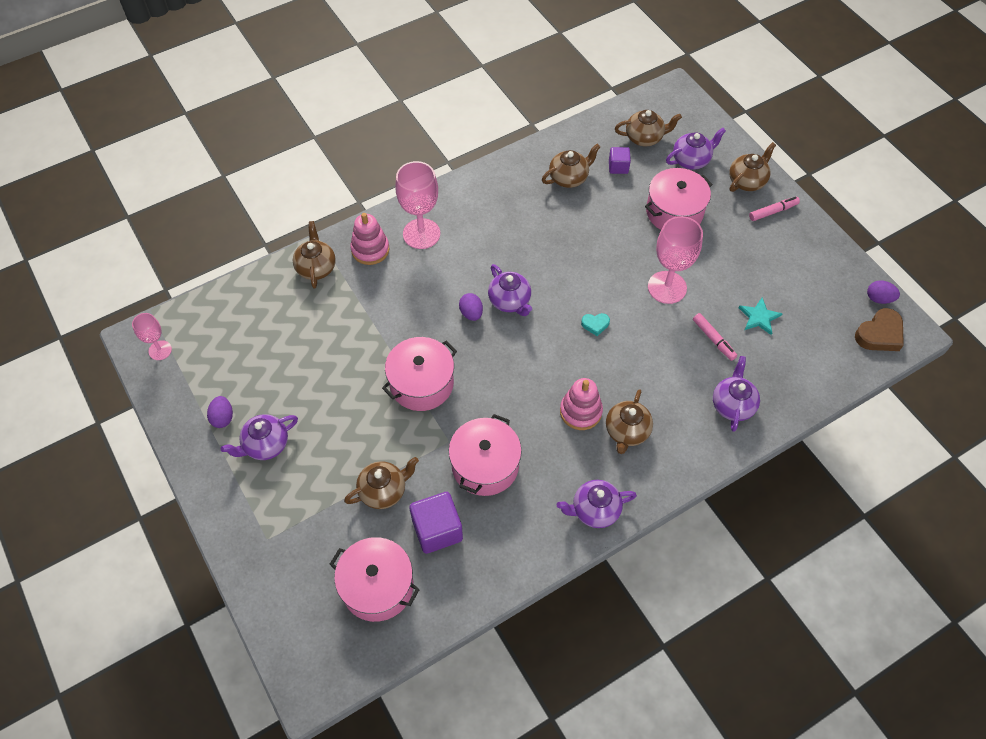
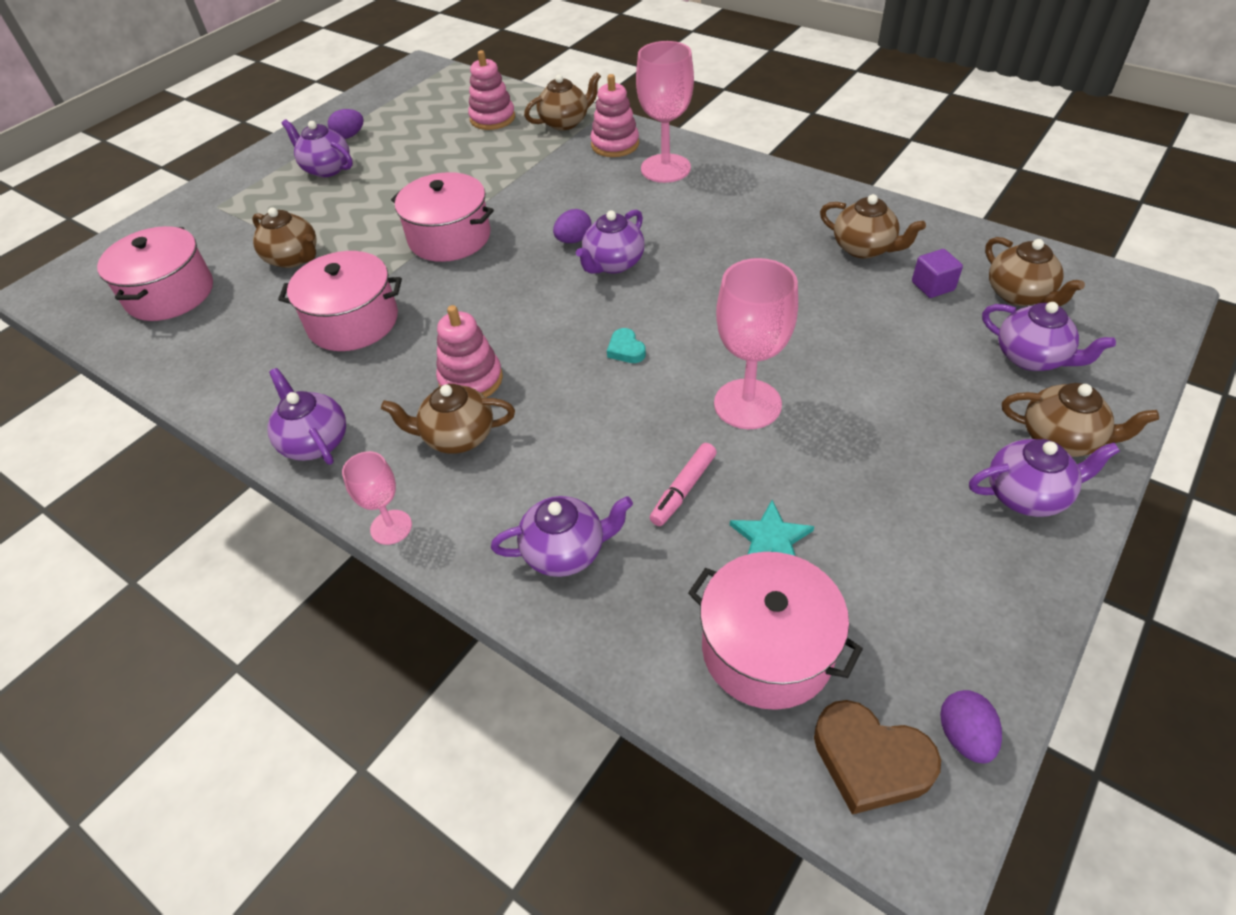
camera: 70 degrees right, 10 degrees down
pink goblet [132,313,172,360] -> pink goblet moved to [342,451,412,545]
purple cube [409,492,463,554] -> none
pink pot [645,168,713,230] -> pink pot moved to [688,552,863,710]
pink marker [749,197,800,221] -> purple teapot [969,439,1120,517]
none -> pink stacking toy [468,50,515,130]

